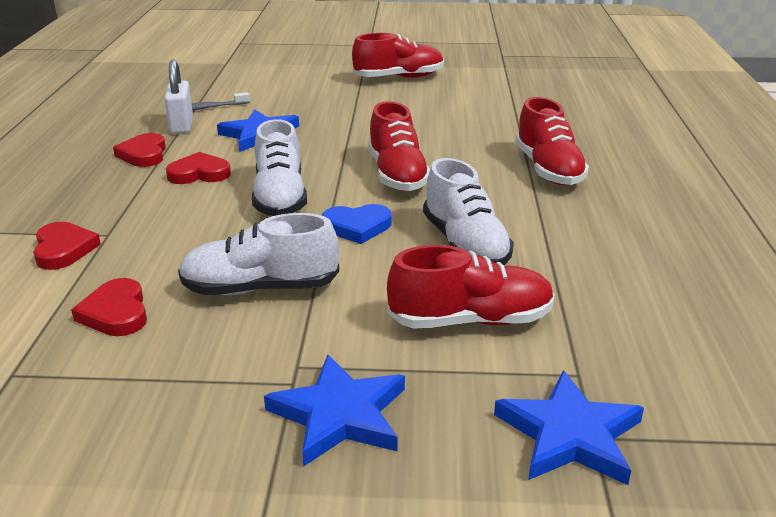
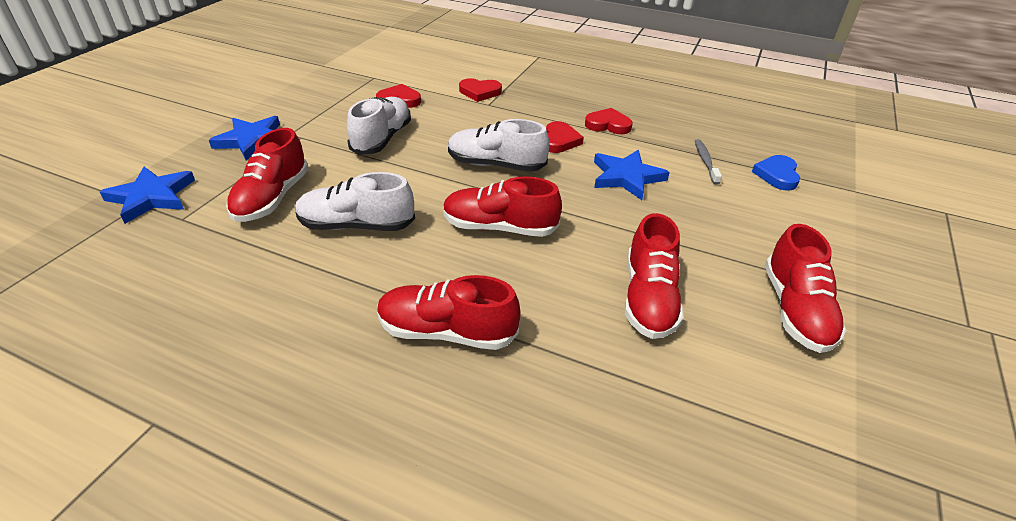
camera: 110 degrees right, 10 degrees up
white padlock [164,60,193,134] -> none
blue heart [322,204,392,244] -> blue heart moved to [752,155,800,191]
none -> red shoe [625,213,684,339]

